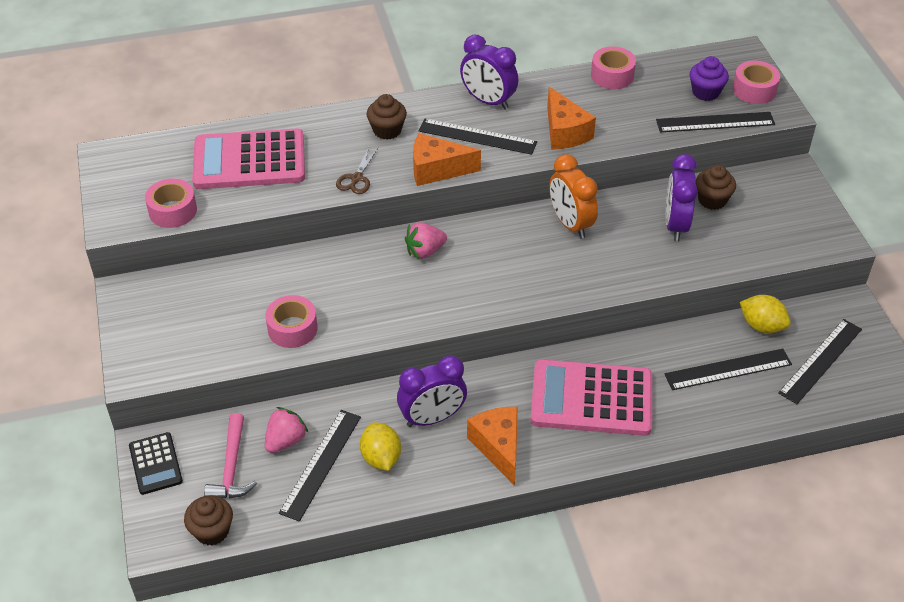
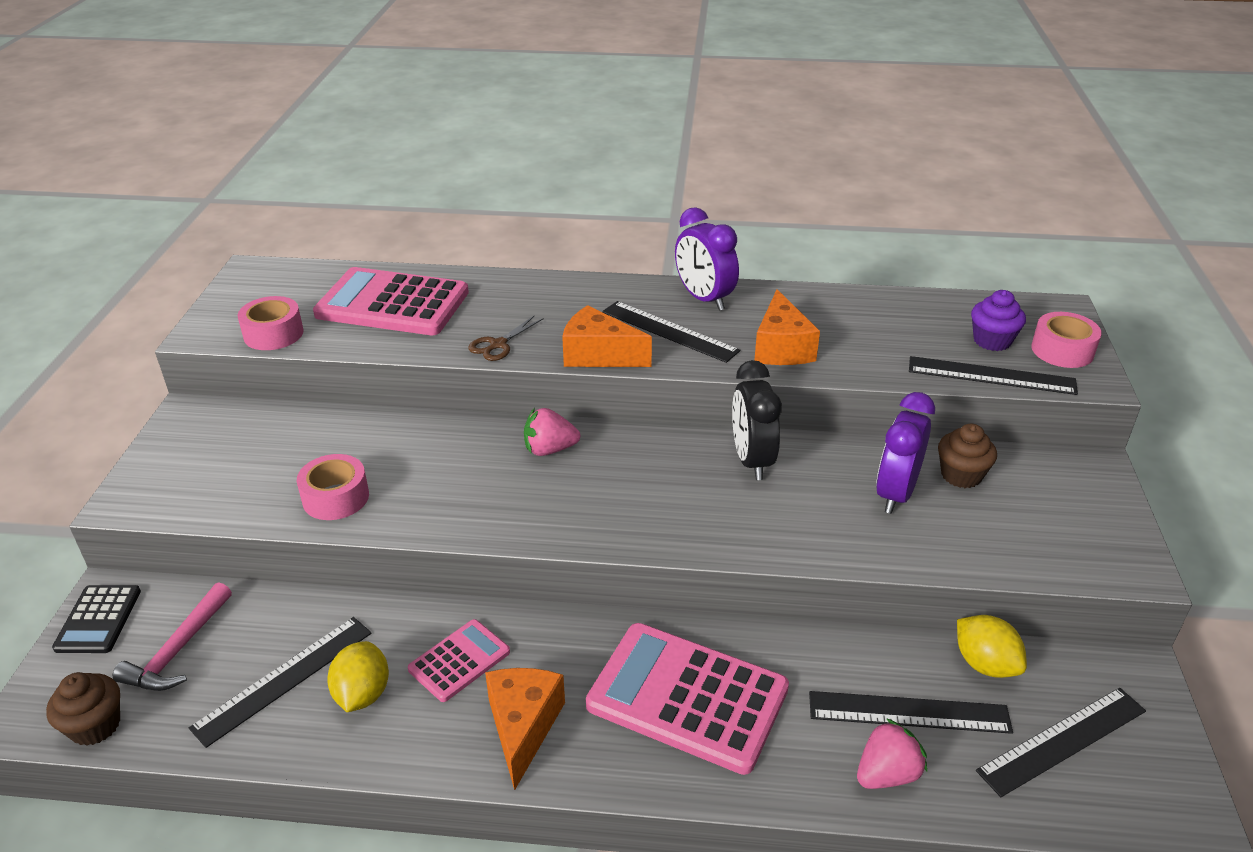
camera: 20 degrees right, 10 degrees down
pink strawberry [265,407,309,453] -> pink strawberry moved to [857,718,927,789]
brown cupcake [366,94,407,140] -> none
purple clock [397,355,467,427] -> pink calculator [408,619,510,702]
orange clock [549,154,598,239] -> black clock [732,360,782,480]
pink tape [591,46,636,89] -> none

